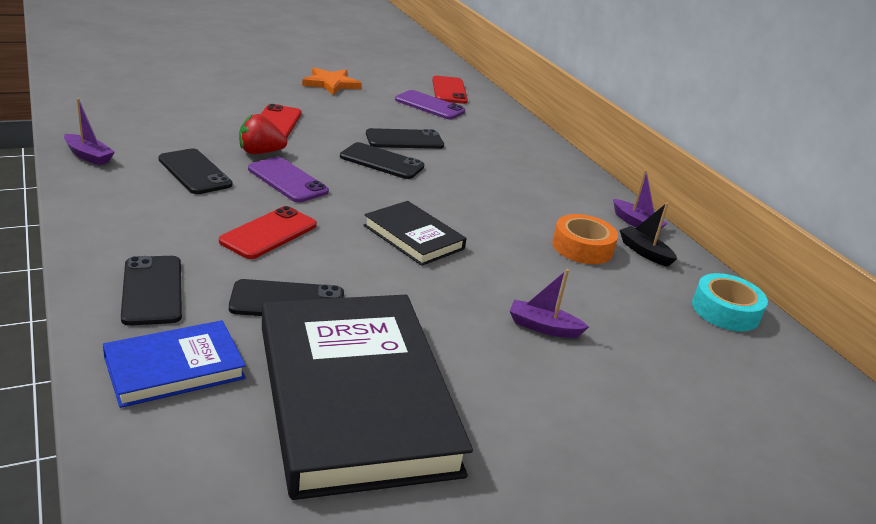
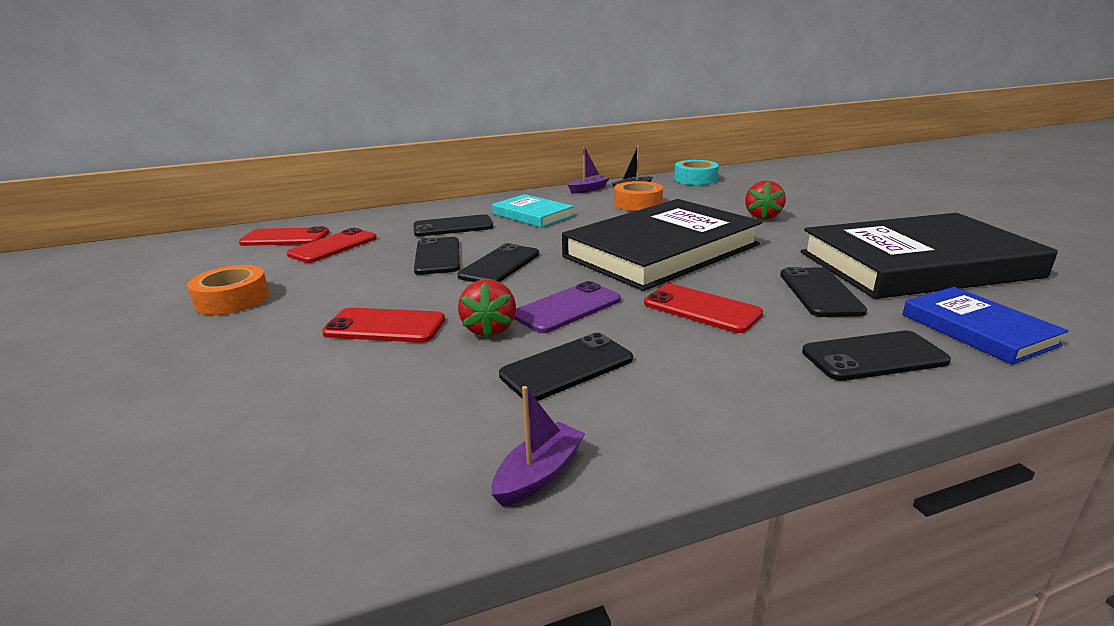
camera: 80 degrees left, 5 degrees down
orange star [302,67,362,95] -> orange tape [187,265,269,315]
black book [364,201,467,266] -> black book [562,199,762,291], size x2.02
purple phone [395,90,465,119] -> red phone [287,228,377,263]
purple boat [510,269,589,338] -> red strawberry [745,180,786,220]
none -> black phone [413,214,493,236]
none -> turquoise book [492,194,574,228]

